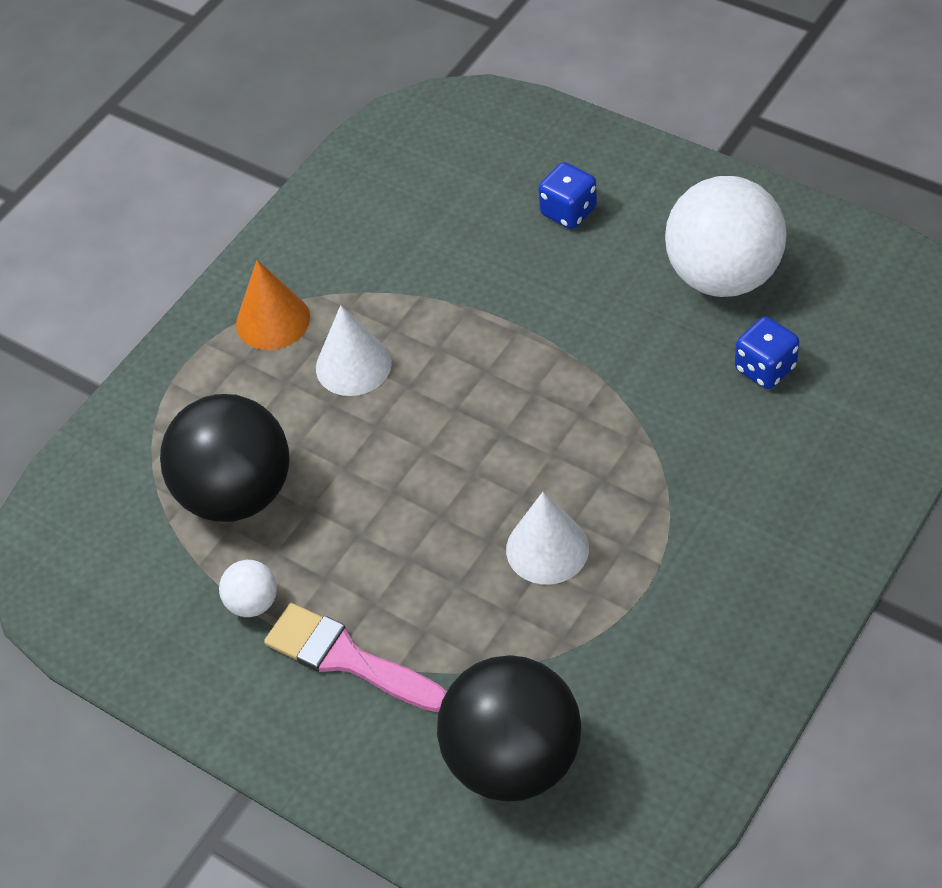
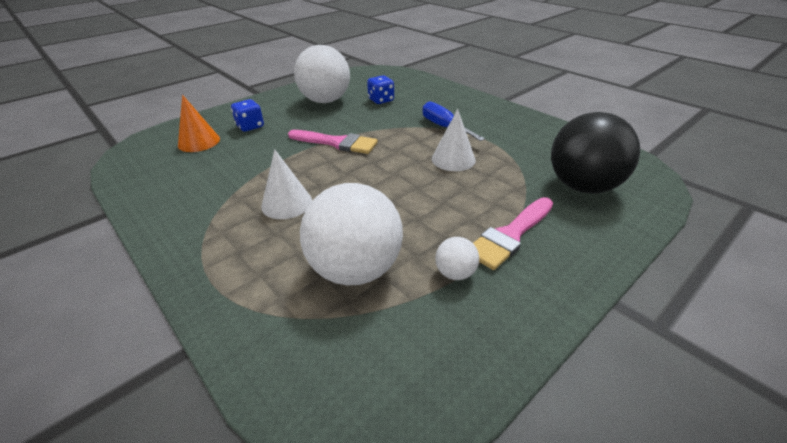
camera: 80 degrees left, 15 degrees down
black ball [160,394,290,522] -> white ball [300,183,403,286]
orange cone [236,260,310,350] -> orange cone moved to [178,95,220,152]
none -> pink brush [288,130,378,154]
none -> blue screwdriver [422,101,485,141]

